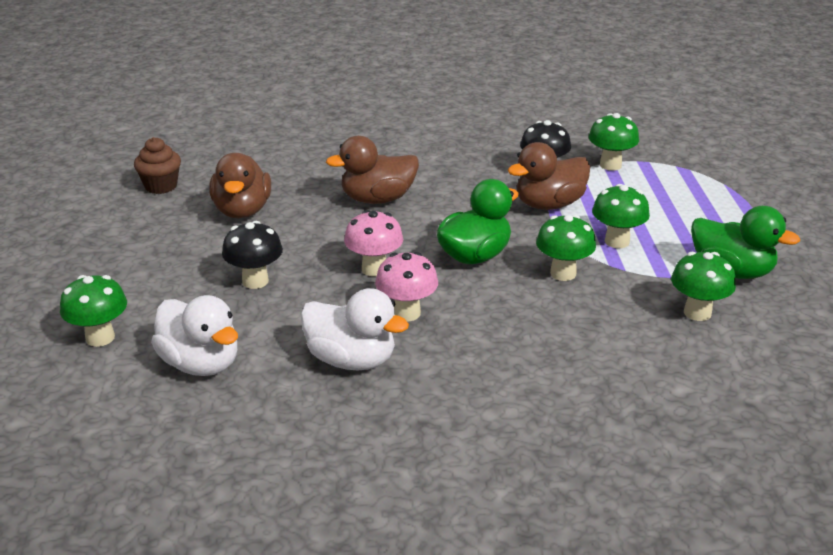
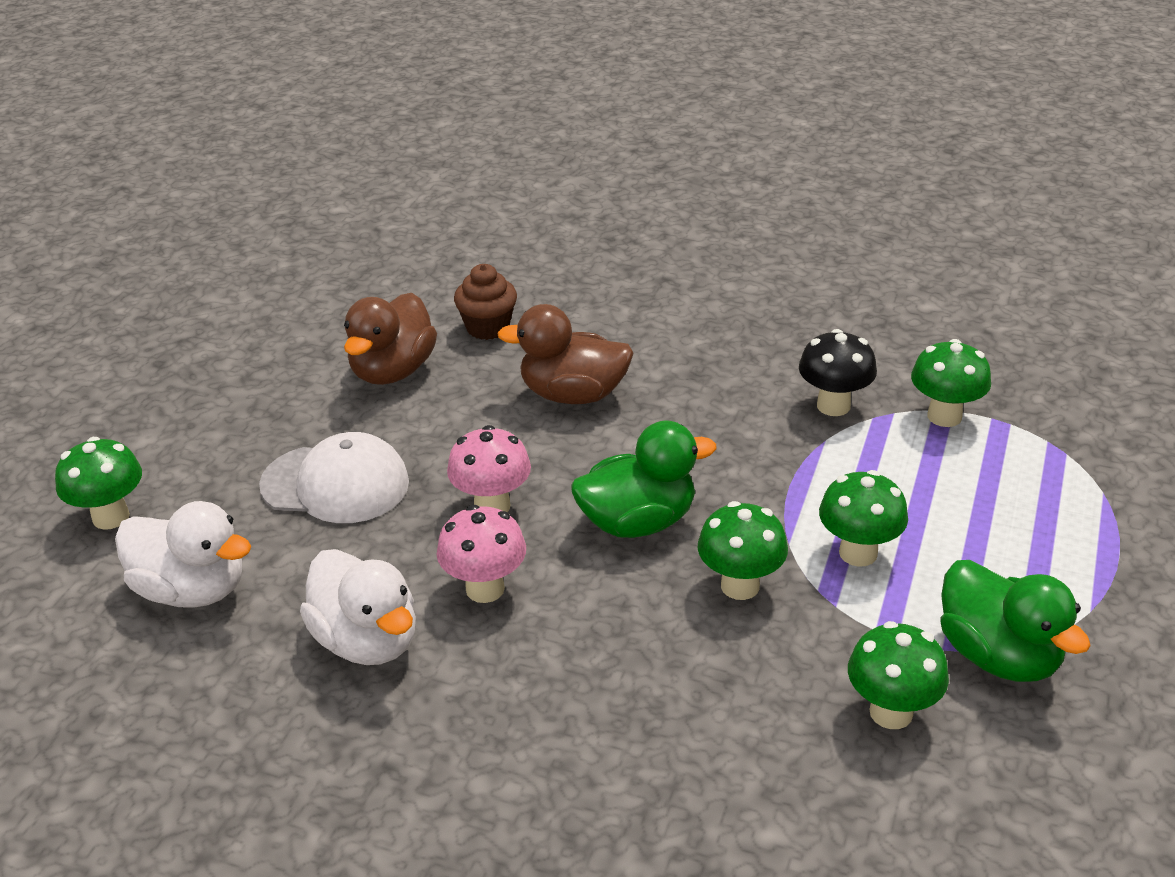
camera: 25 degrees right, 5 degrees up
brown cupcake [134,137,181,194] -> brown cupcake moved to [454,264,517,340]
white duck [151,295,238,376] -> white duck turned 45 degrees counterclockwise [115,501,251,608]
black mushroom [222,221,283,289] -> white cap [259,432,409,523]
brown duck [508,142,590,210] -> none

